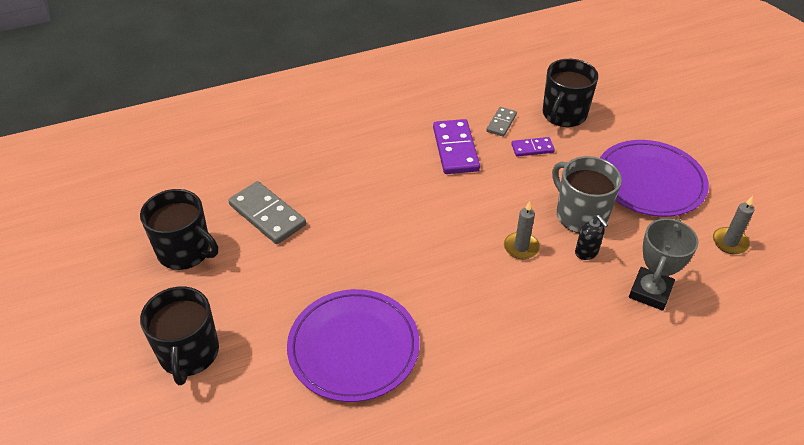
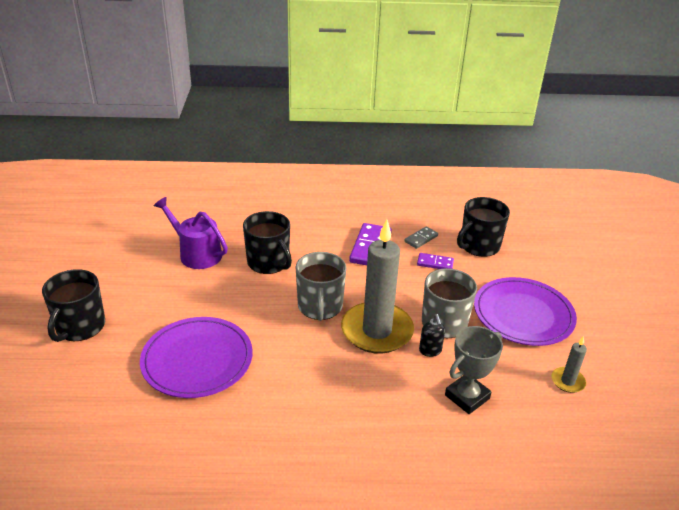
camera: 20 degrees right, 10 degrees down
black mug [140,189,218,270] -> black mug moved to [243,211,292,274]
grey domino [228,181,306,244] -> purple watering can [154,197,228,269]
grey candle [504,201,540,259] -> grey candle [341,220,414,354], size x2.30
none -> grey mug [296,252,346,321]

